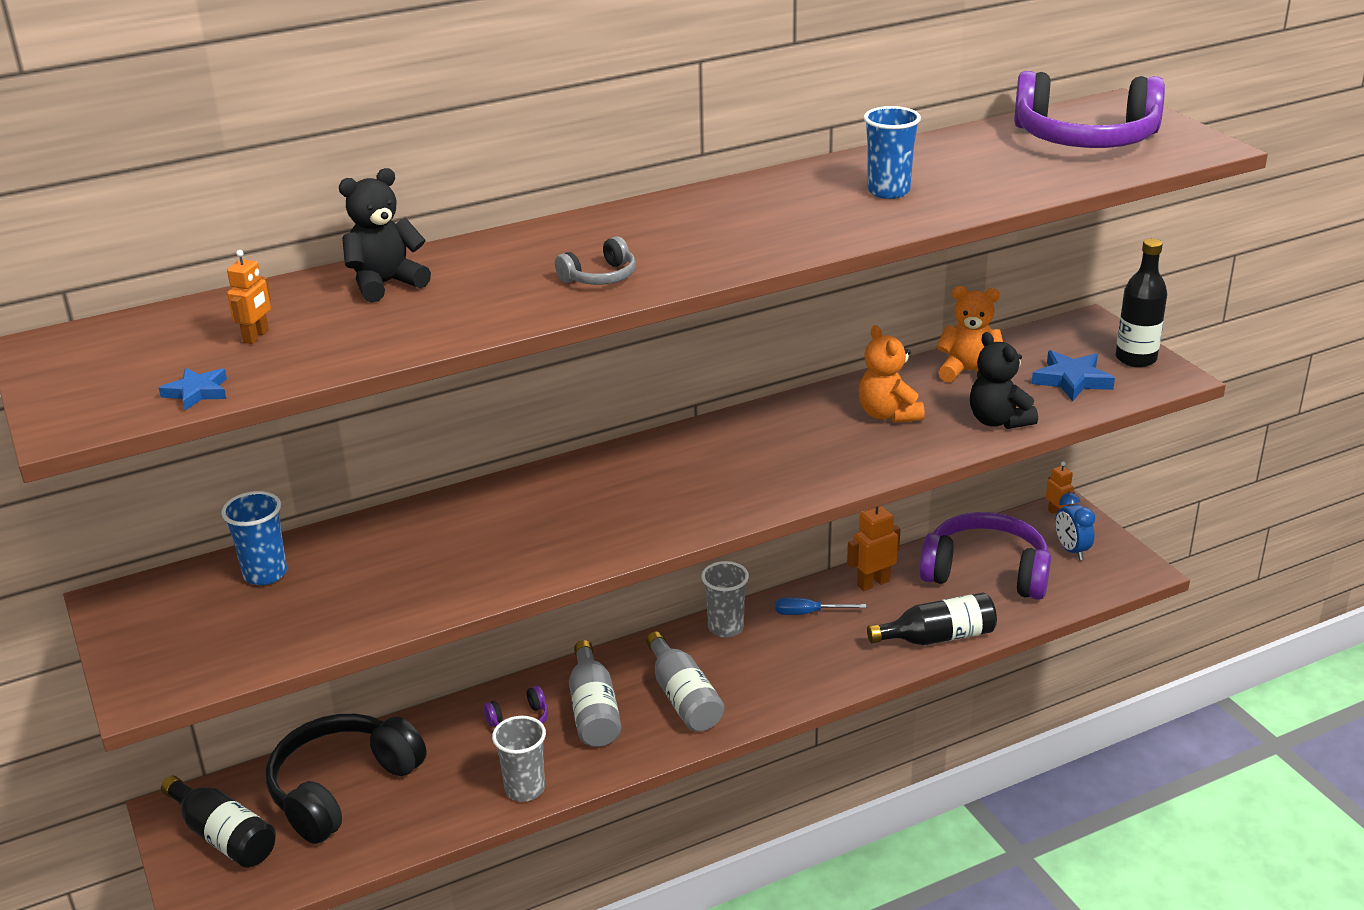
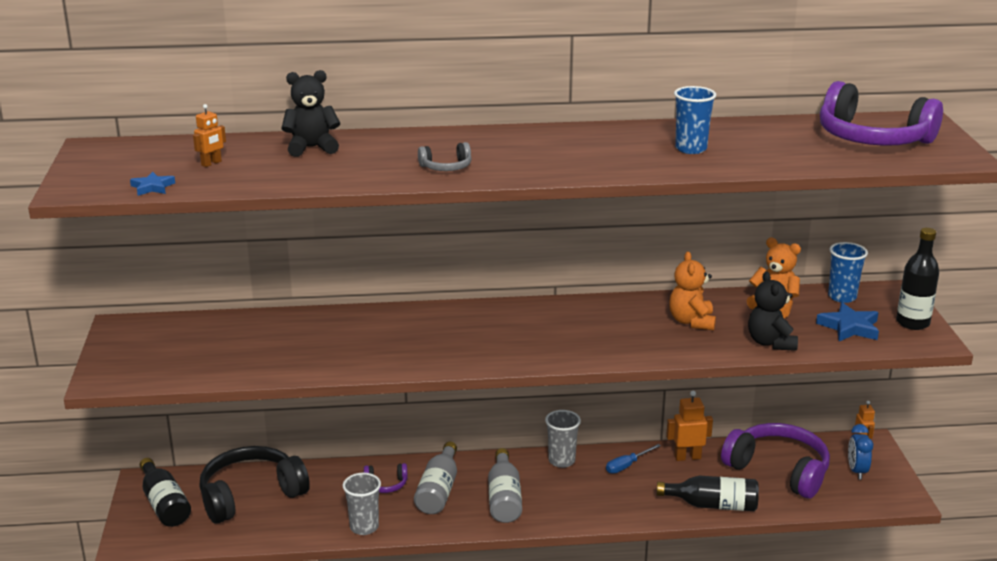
camera: 20 degrees right, 5 degrees down
blue cup [221,491,287,585] -> blue cup moved to [828,242,868,303]
blue screwdriver [775,598,866,615] -> blue screwdriver turned 60 degrees counterclockwise [606,444,661,474]

